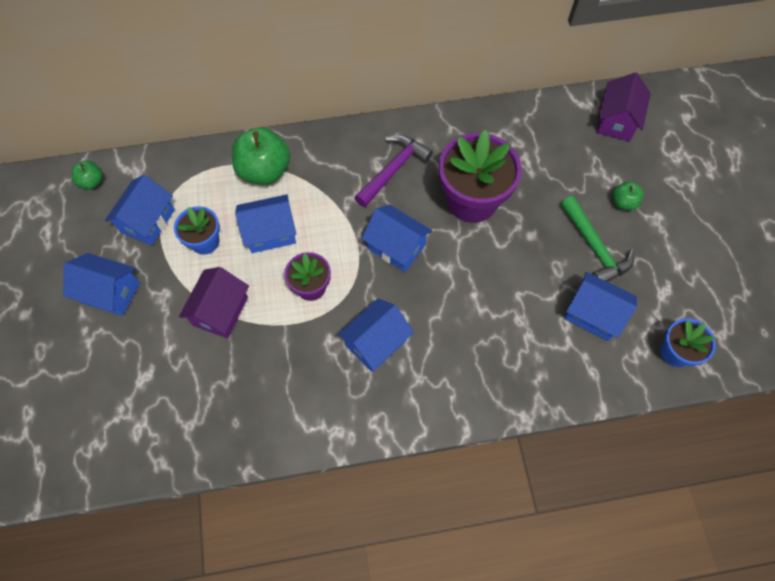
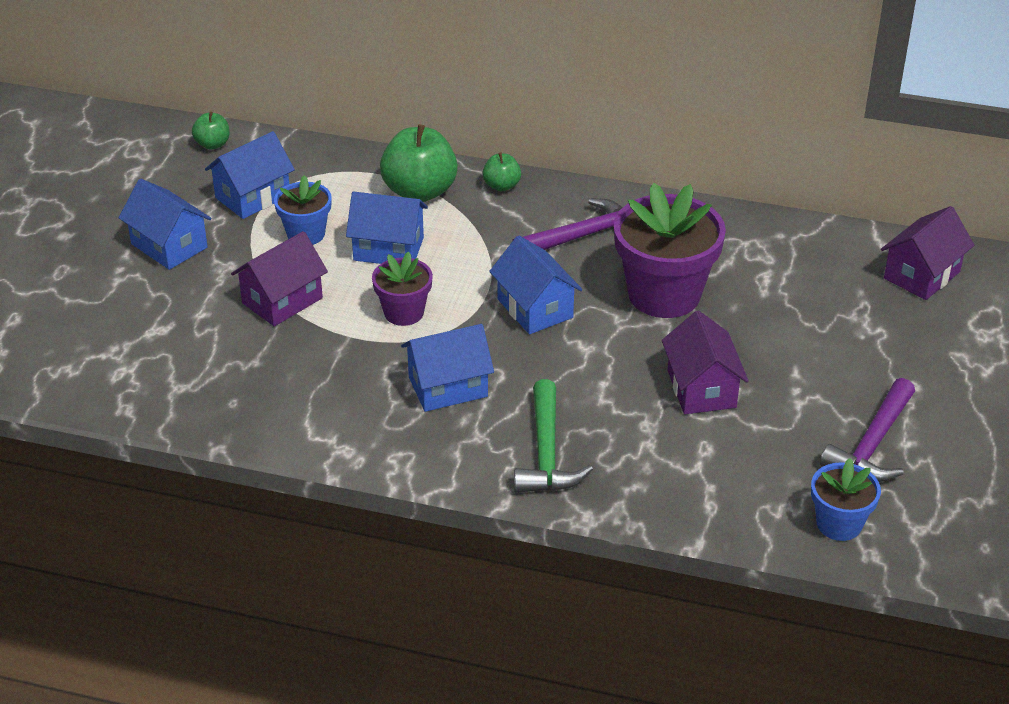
camera: 25 degrees right, 25 degrees down
green hammer [561,196,634,282] -> green hammer moved to [514,379,593,493]
blue house [564,272,637,341] -> none
green apple [612,181,644,210] -> green apple moved to [482,152,521,191]
none -> purple house [662,310,749,414]
none -> purple hammer [820,378,915,482]

